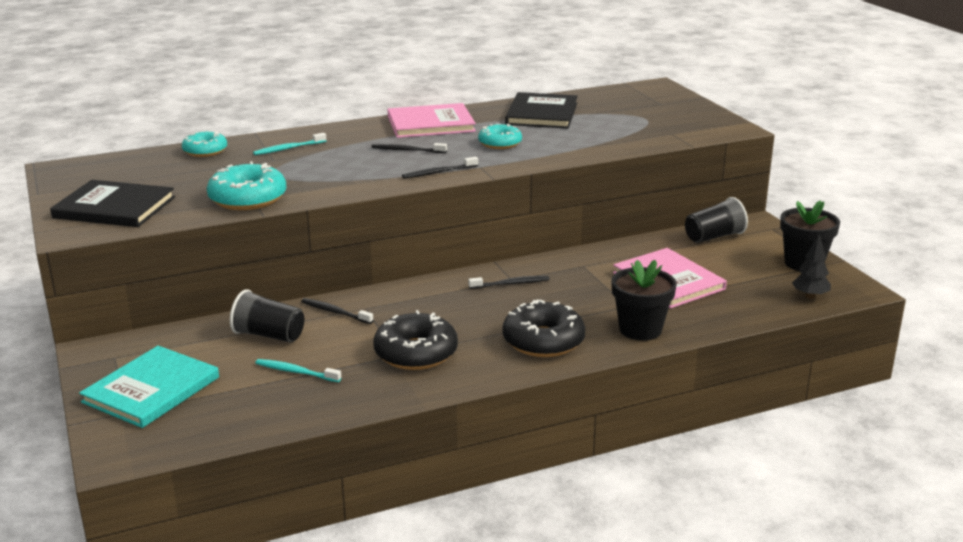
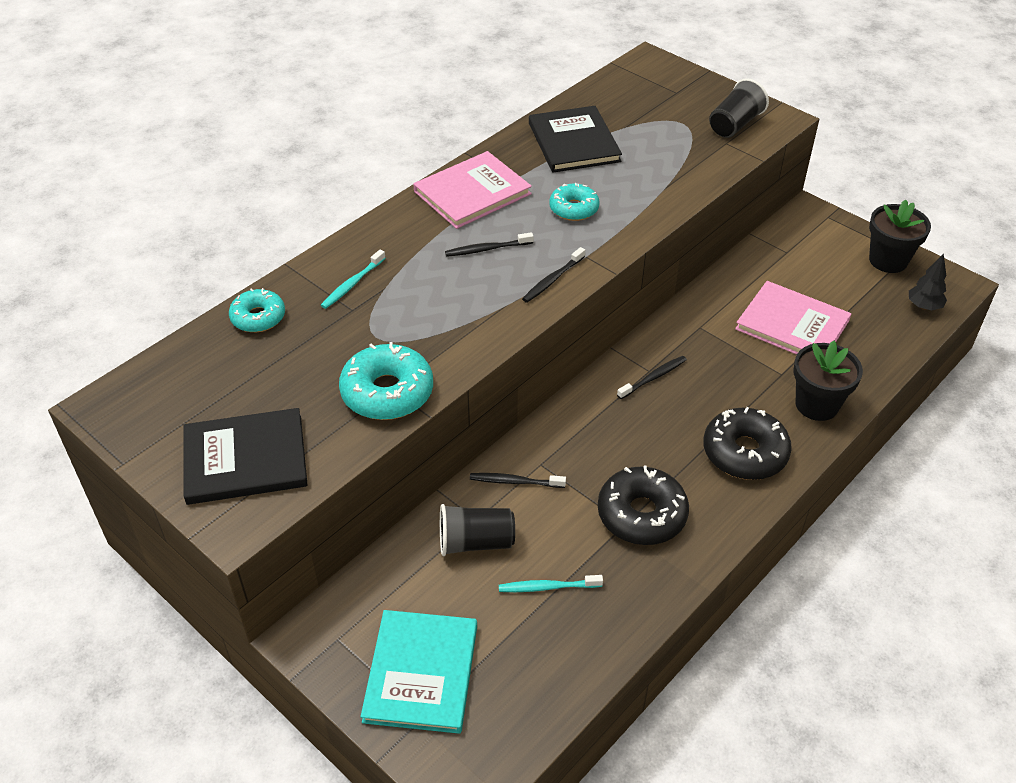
camera: 25 degrees left, 20 degrees up
black cup [685,197,748,243] -> black cup moved to [709,78,769,138]

